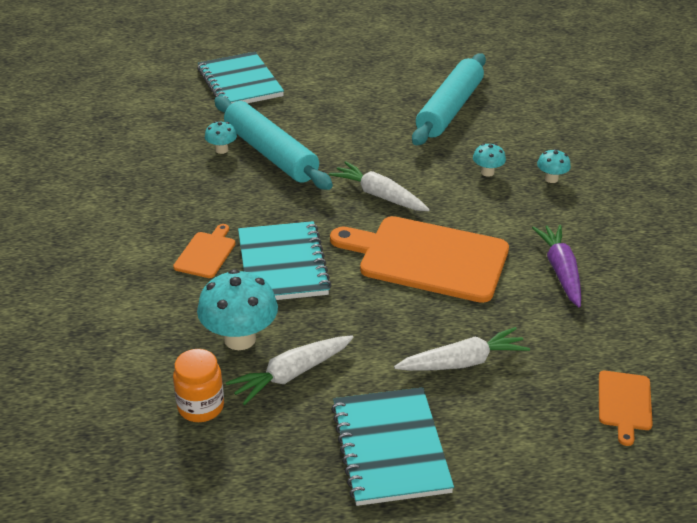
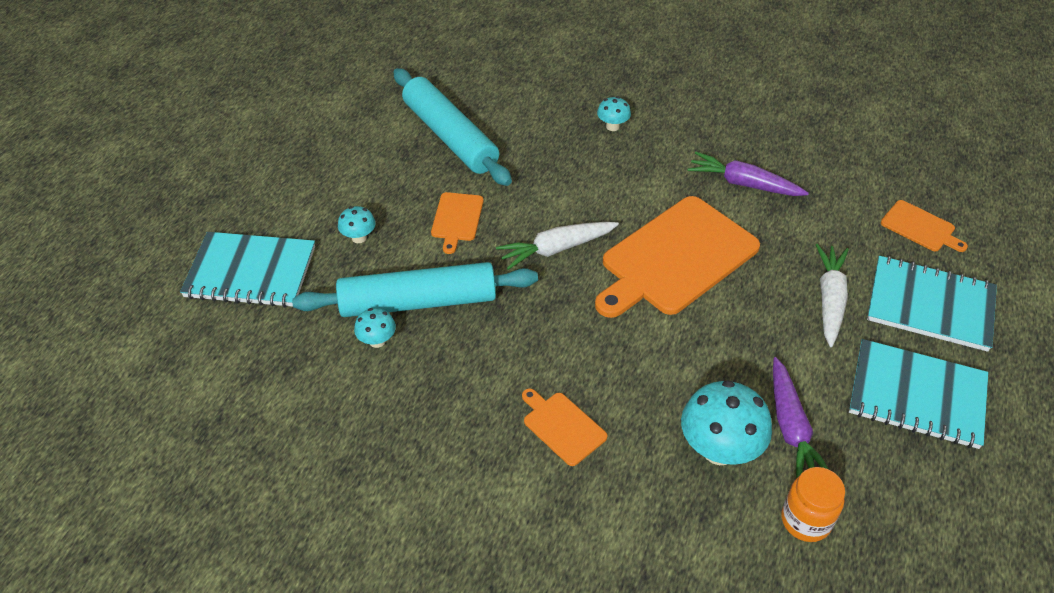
camera: 60 degrees left, 10 degrees up
white carrot [226,335,354,405] -> purple carrot [773,357,828,479]
turquoise notebook [238,221,331,300] -> turquoise notebook moved to [867,256,997,352]
turquoise mushroom [473,143,506,177] -> turquoise mushroom moved to [338,206,376,243]
none -> orange cutting board [431,192,484,254]

